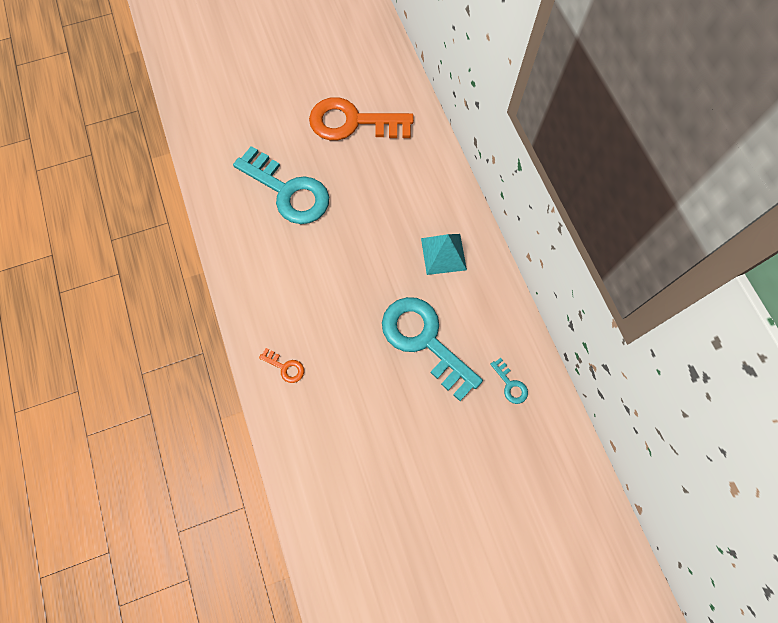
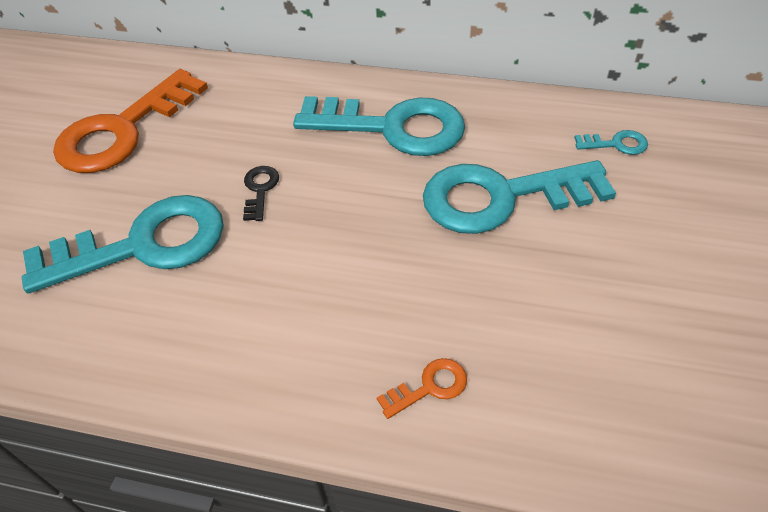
camera: 55 degrees left, 20 degrees down
turquoise pyramid [421,234,467,275] -> turquoise key [293,96,465,156]
none -> black key [243,166,279,221]

